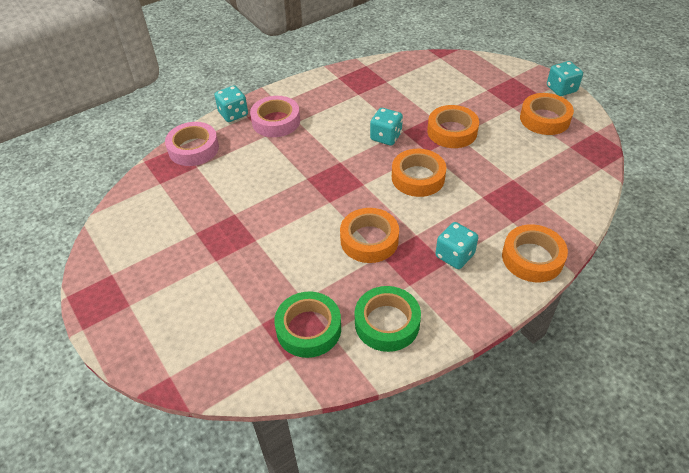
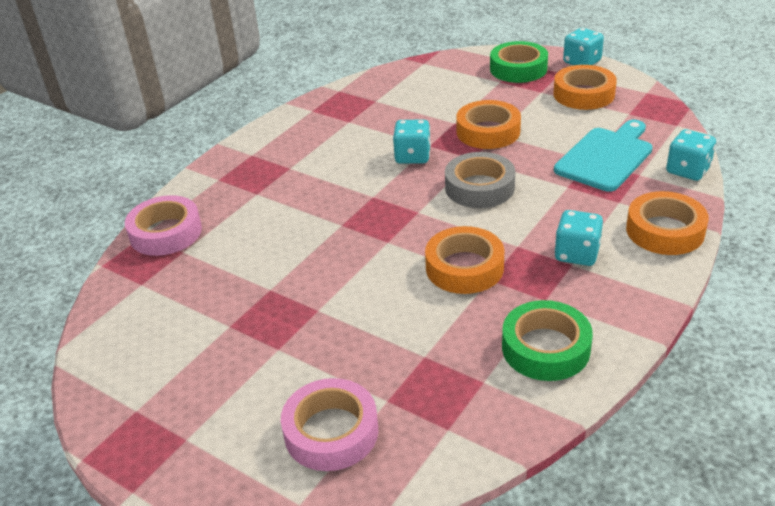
camera: 20 degrees left, 10 degrees down
turquoise dice [214,85,248,122] -> turquoise dice moved to [666,129,716,181]
pink tape [250,96,300,137] -> pink tape moved to [281,378,378,471]
green tape [274,292,341,358] -> green tape moved to [490,41,548,83]
orange tape [392,149,446,197] -> grey tape [445,152,515,208]
none -> turquoise cutting board [554,120,653,192]

